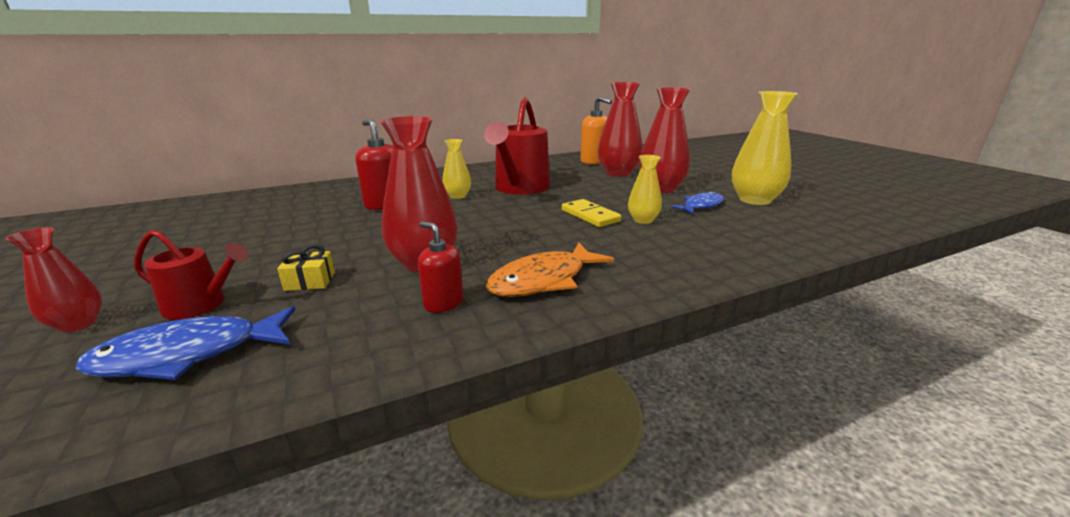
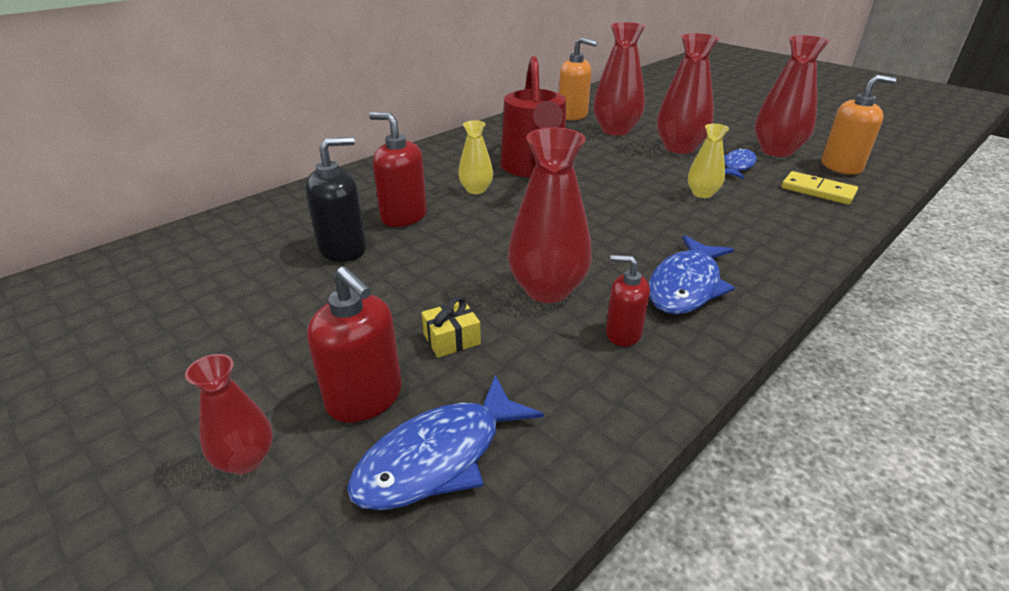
camera: 20 degrees left, 10 degrees up
red watering can [134,230,248,320] -> red soap dispenser [307,266,402,423]
orange fish [486,242,614,297] -> blue fish [649,235,735,315]
yellow domino [562,199,621,227] -> yellow domino moved to [782,171,858,205]
yellow vase [732,91,798,205] -> red vase [755,35,829,157]
none -> black soap dispenser [305,137,366,262]
none -> orange soap dispenser [821,75,896,175]

